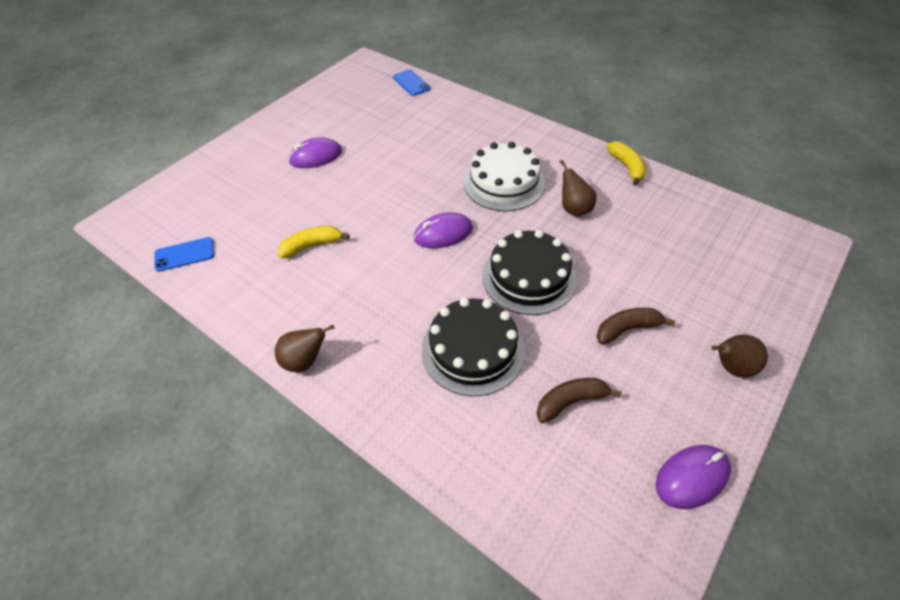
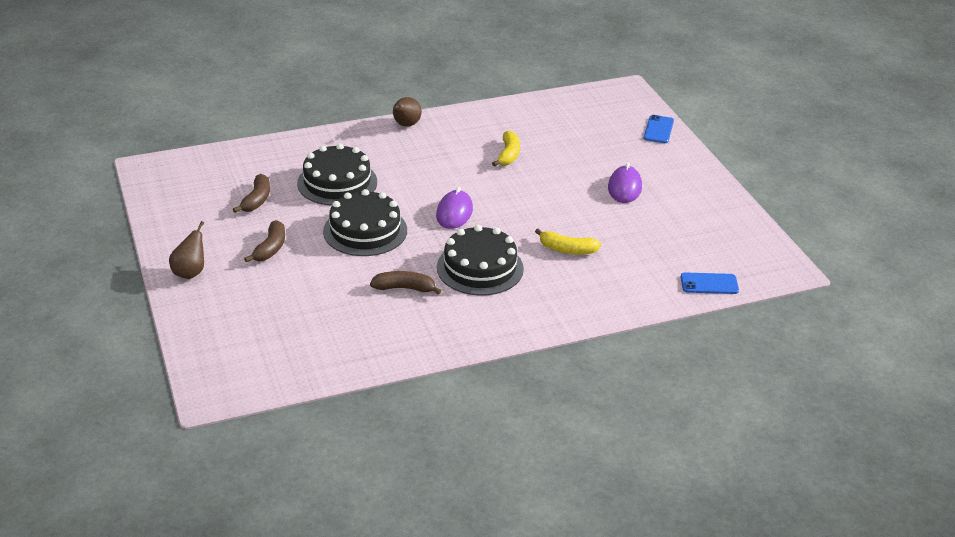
camera: 120 degrees right, 15 degrees down
blue phone [154,237,214,272] -> blue phone moved to [644,115,674,143]
white cake [464,142,545,211] -> black cake [437,225,524,296]
brown pear [560,160,597,217] -> brown banana [370,271,441,295]
yellow banana [607,142,646,186] -> yellow banana moved to [535,229,601,255]
purple mouse [656,445,731,509] -> none

